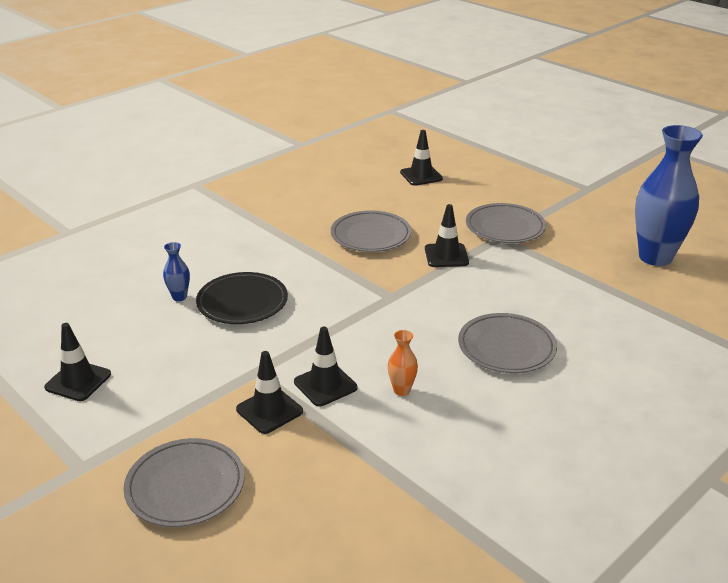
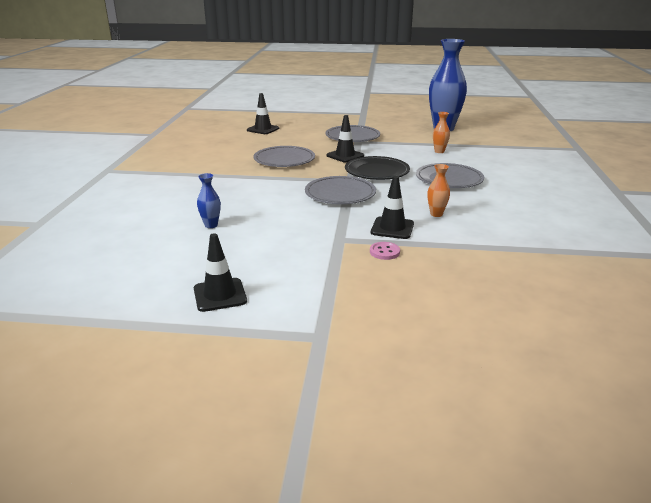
camera: 40 degrees left, 5 degrees down
grey plate [124,438,245,527] -> grey plate moved to [305,176,376,204]
black plate [196,272,288,324] -> black plate moved to [345,156,410,180]
black traffic cone [236,351,303,434] -> pink button [370,242,400,260]
none -> orange vase [433,112,450,153]

